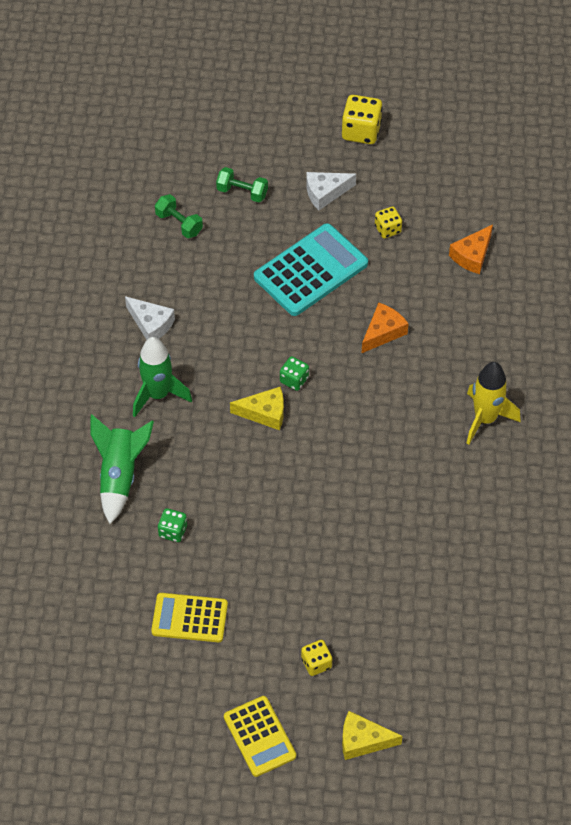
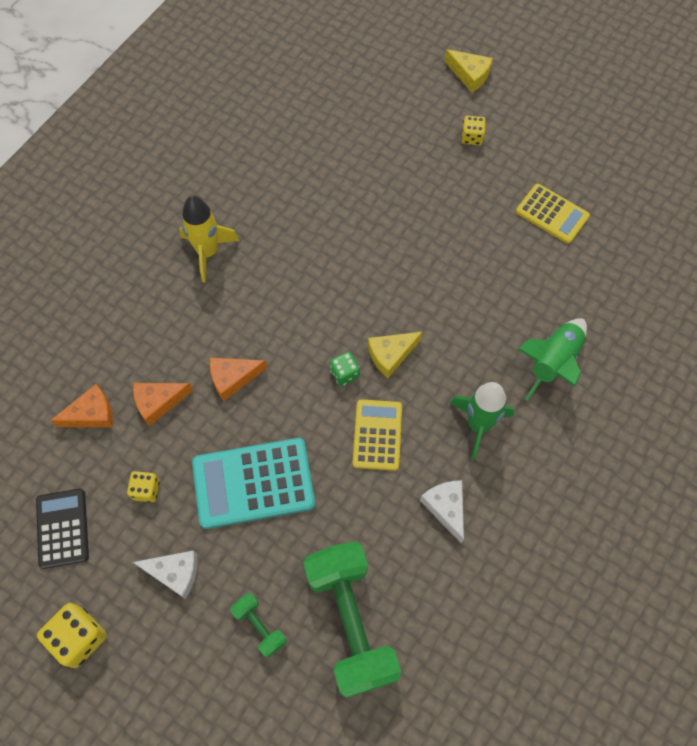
camera: 150 degrees left, 10 degrees up
green dumbbell [155,194,203,238] -> green dumbbell [303,541,401,698], size x2.25
green dice [158,508,187,542] -> none
yellow calculator [224,696,296,777] -> yellow calculator moved to [353,399,402,471]
yellow cheese [230,387,284,430] -> yellow cheese turned 60 degrees counterclockwise [368,332,423,378]
none -> black calculator [36,489,89,569]
none -> orange cheese [133,383,193,426]

